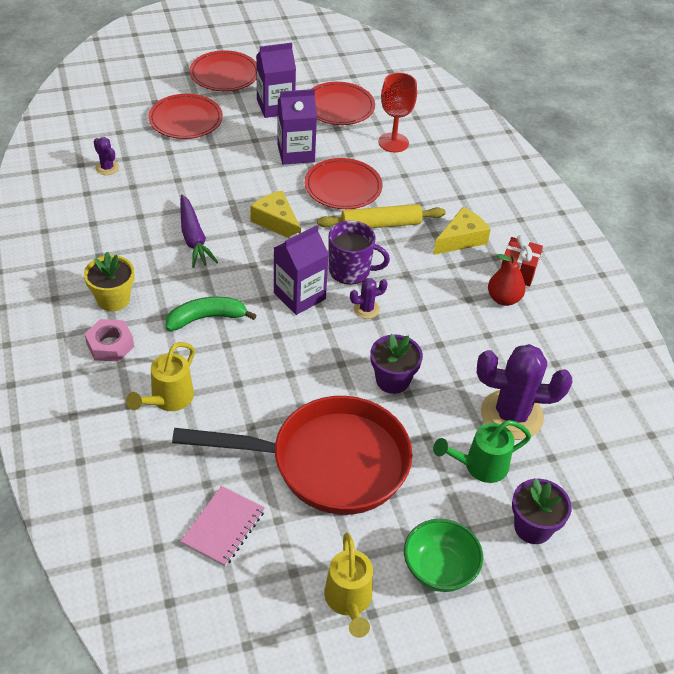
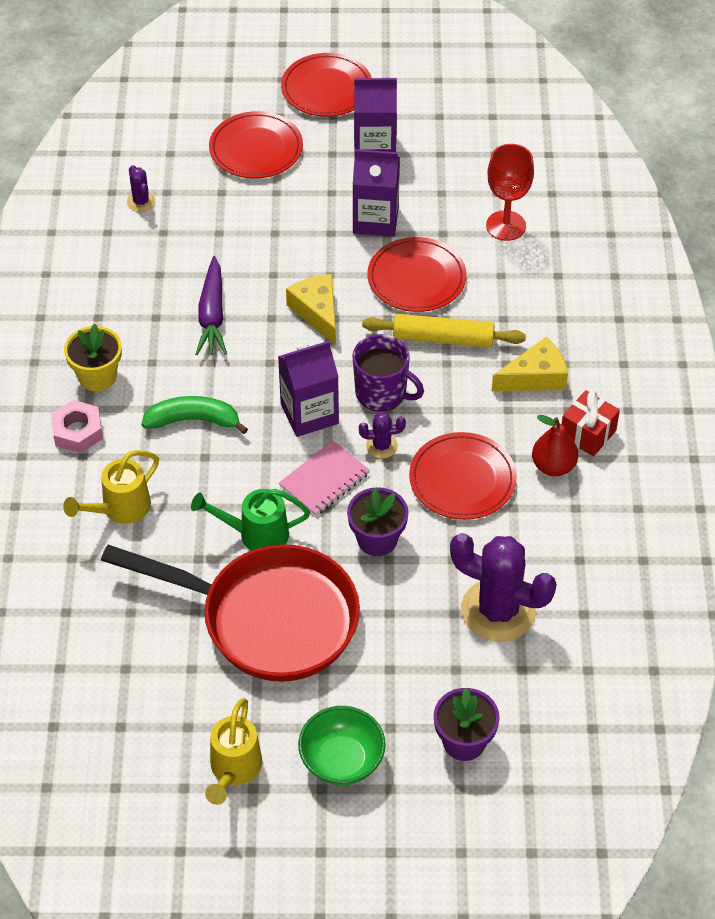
camera: 20 degrees right, 5 degrees up
pink notebook [180,486,265,567] -> pink notebook moved to [279,440,370,516]
red plate [311,82,375,125] -> red plate moved to [409,432,517,520]
green watering can [433,420,531,483] -> green watering can moved to [191,489,310,551]

